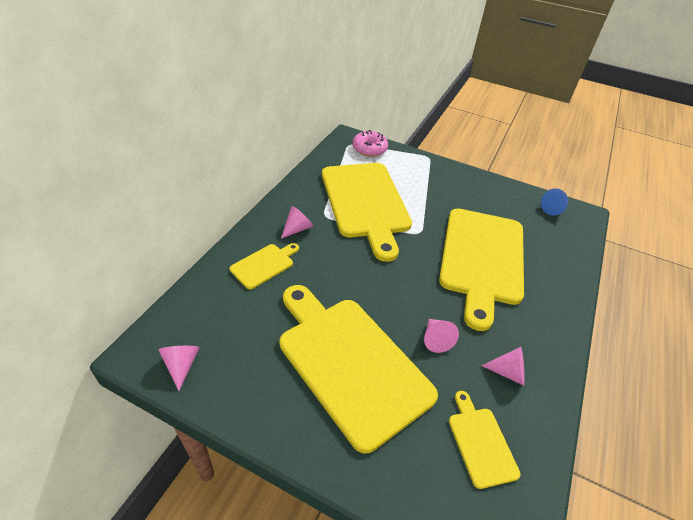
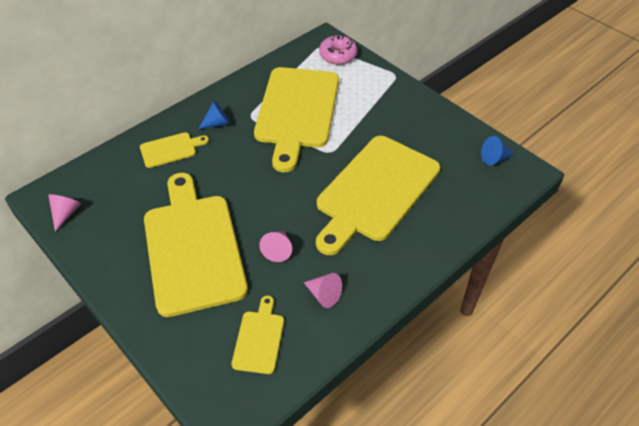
camera: 25 degrees right, 5 degrees up
pink cone [281,206,313,239] -> blue cone [198,101,231,129]

